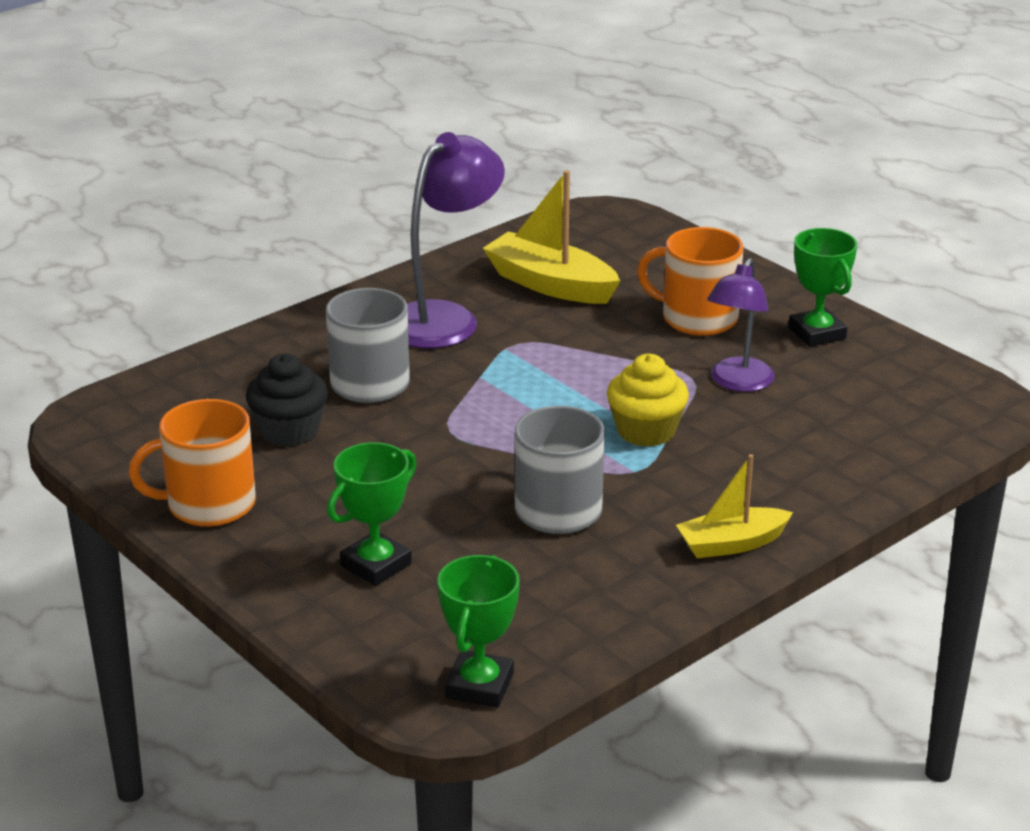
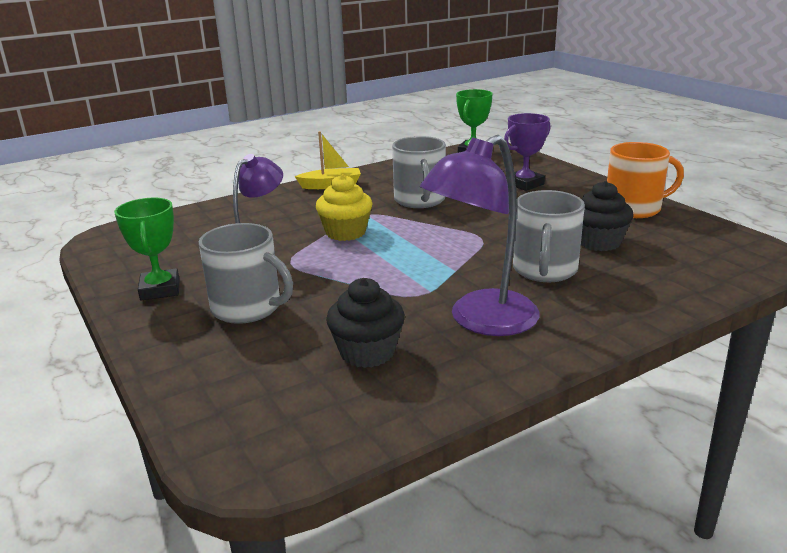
camera: 170 degrees left, 5 degrees down
green trophy [327,442,416,586] -> purple trophy [504,113,551,191]
yellow boat [483,170,620,304] -> black cupcake [326,278,405,368]
orange mug [637,227,744,336] -> grey mug [199,223,293,324]

